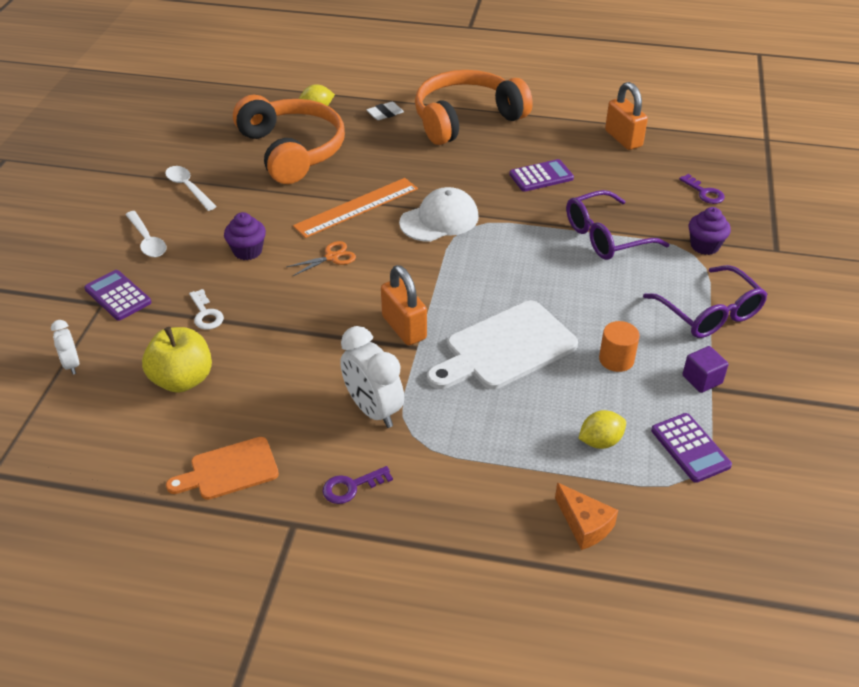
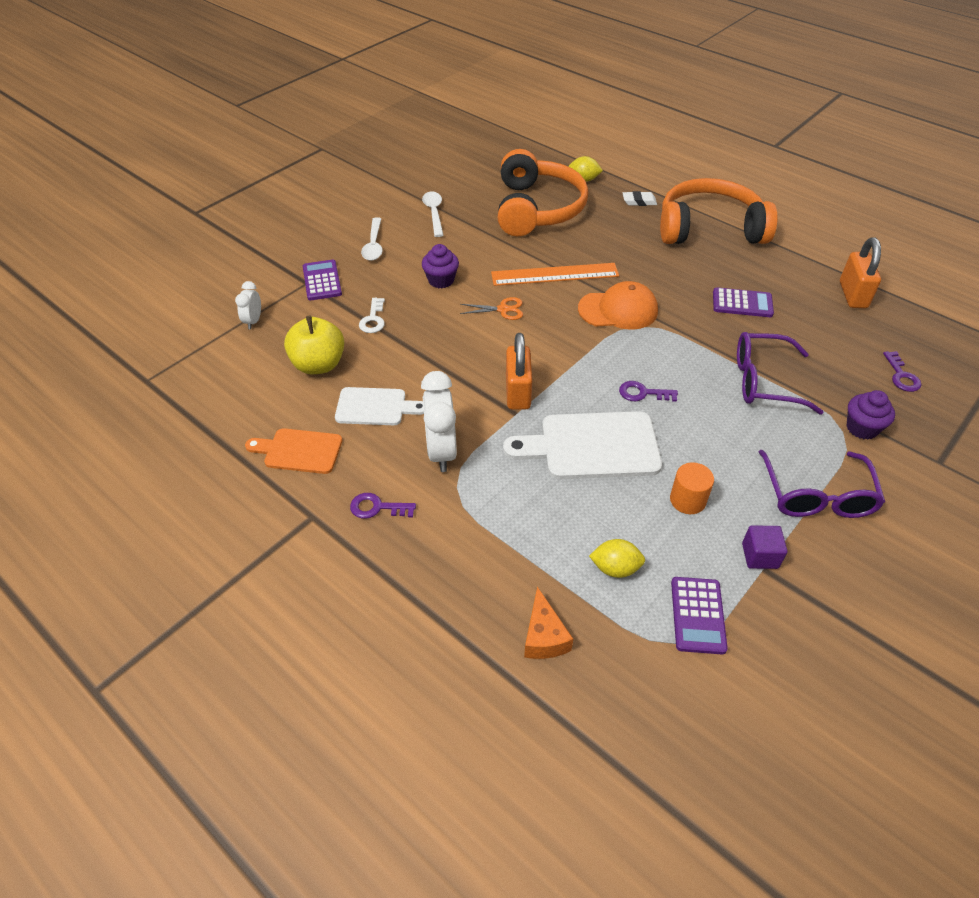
camera: 30 degrees right, 5 degrees up
white cap [399,187,479,242] -> orange cap [578,281,658,330]
none -> white cutting board [335,387,424,425]
none -> purple key [619,381,678,402]

